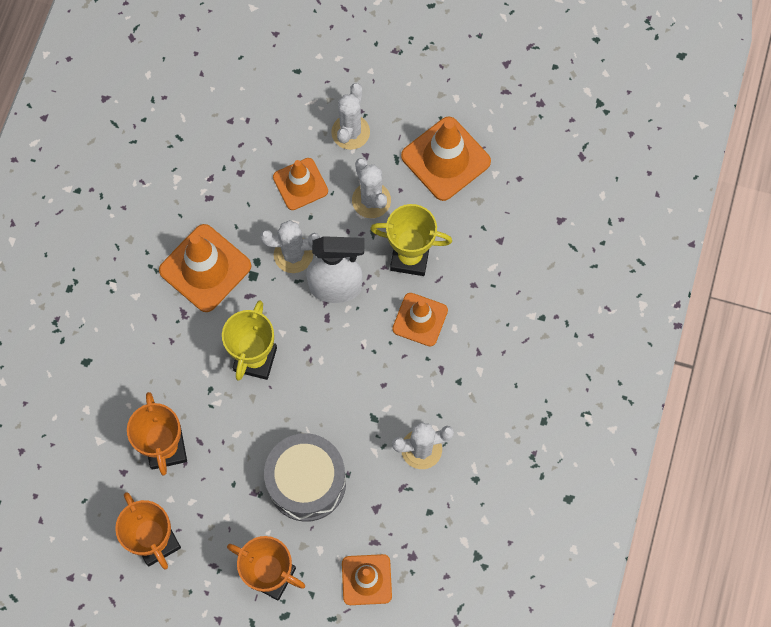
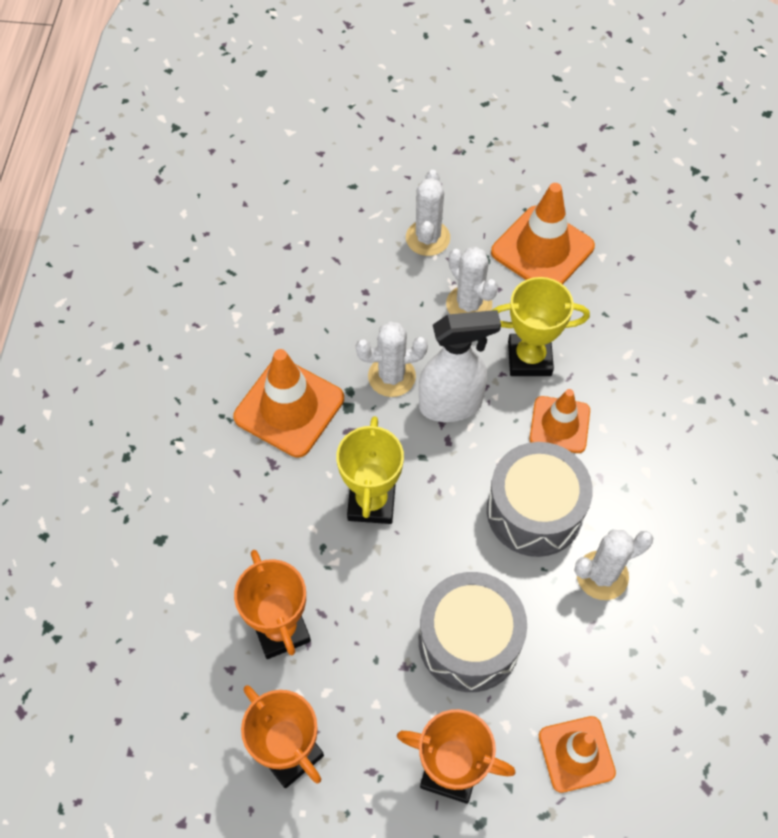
camera: 10 degrees left, 10 degrees down
orange traffic cone [273,158,328,210] -> none
none -> grey drum [487,442,593,557]

